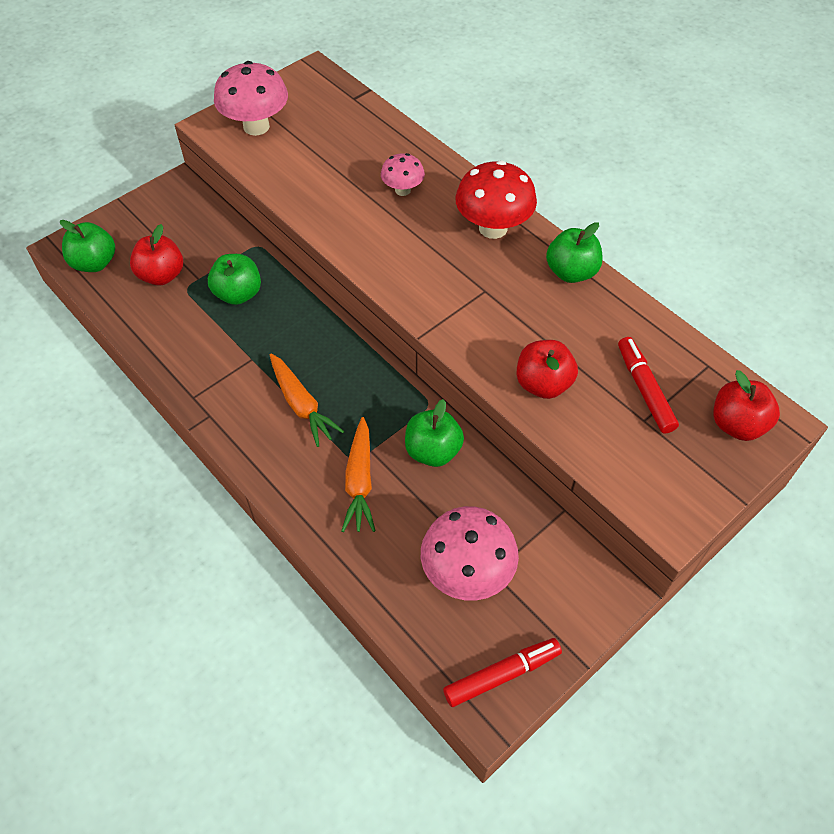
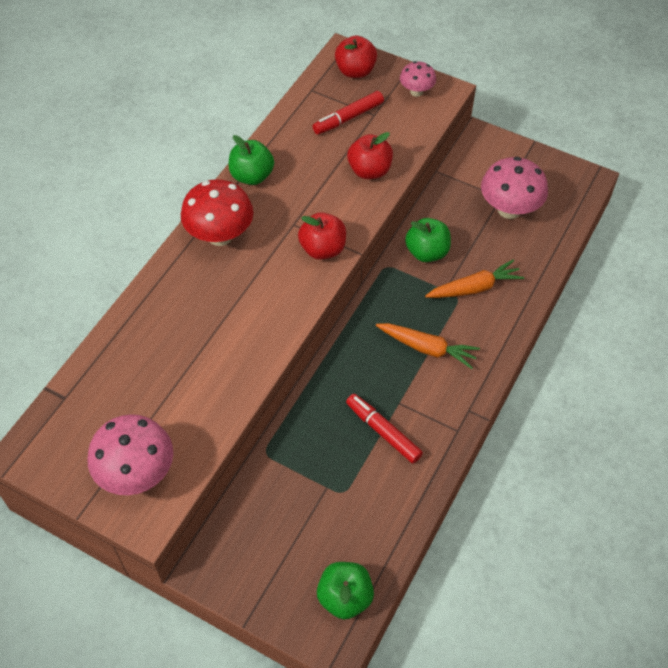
camera: 110 degrees left, 0 degrees up
red apple [130,224,183,285] -> red apple moved to [298,212,346,260]
green apple [208,254,261,305] -> none
orange carrot [270,354,344,447] -> orange carrot turned 75 degrees clockwise [376,323,480,369]
pink mushroom [381,153,425,196] -> pink mushroom moved to [400,61,436,97]
red marker [443,638,562,707] -> red marker moved to [346,394,423,464]

